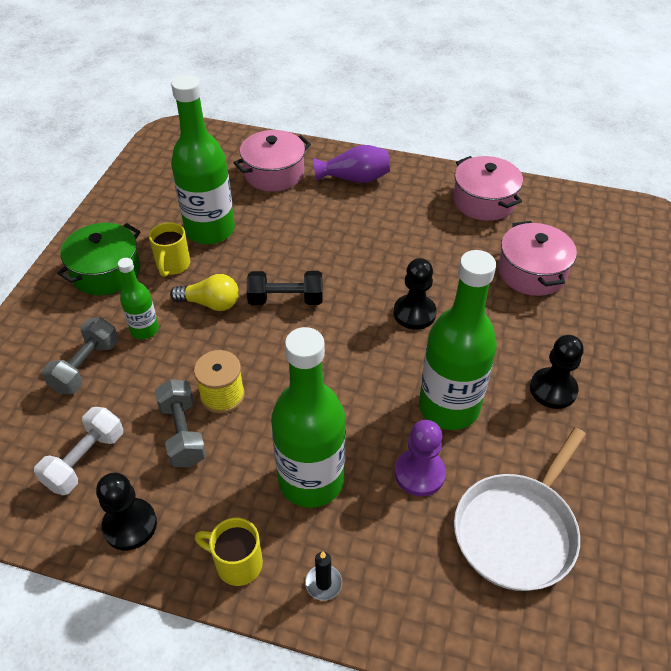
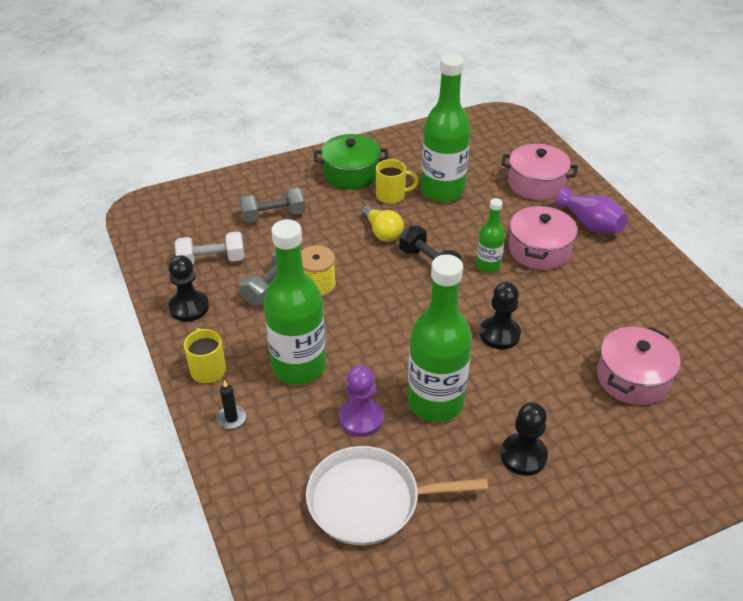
camera: 50 degrees right, 5 degrees down
green bottle [118,258,159,339] -> green bottle moved to [476,198,505,273]
yellow mug [149,222,190,277] -> yellow mug turned 150 degrees counterclockwise [376,159,419,204]
pink pot [453,156,523,221] -> pink pot moved to [509,205,577,270]

